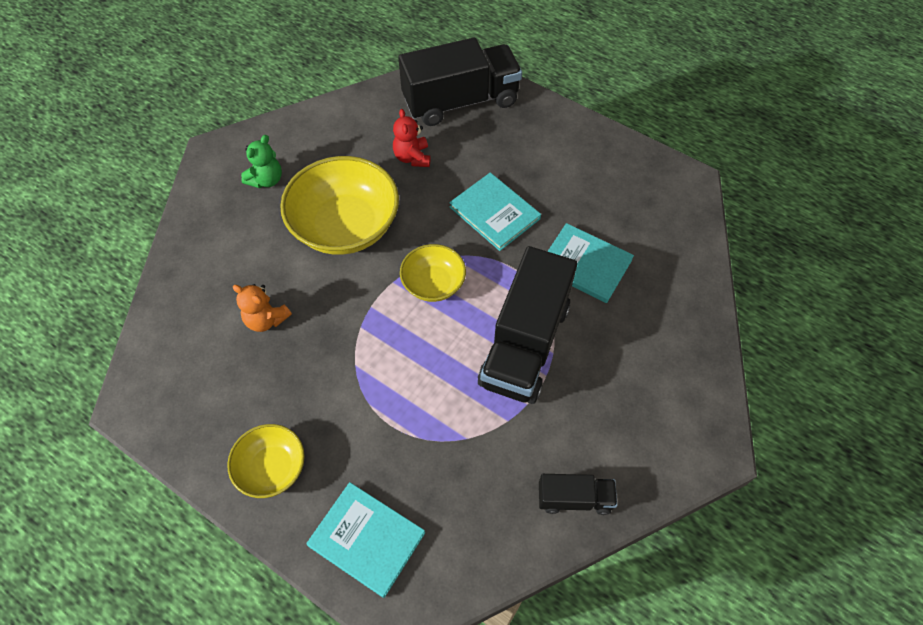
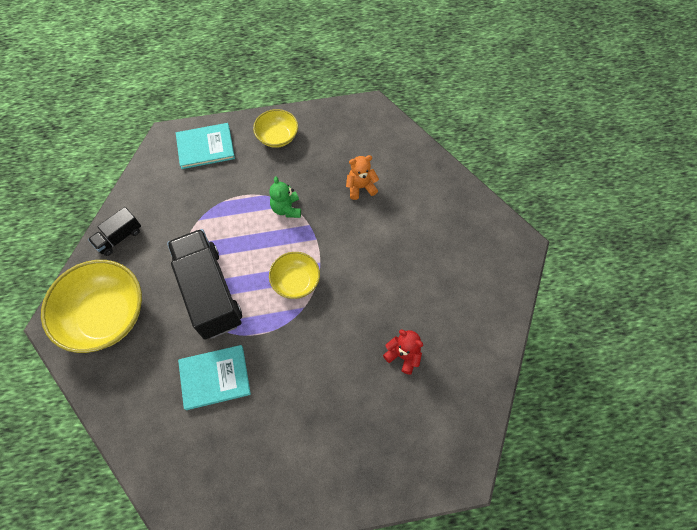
camera: 135 degrees right, 5 degrees up
green teddy bear [241,135,282,188] -> green teddy bear moved to [269,177,301,218]
yellow bowl [280,156,399,254] -> yellow bowl moved to [41,260,142,353]
black truck [398,38,522,126] -> none
turquoise book [449,173,541,251] -> none

